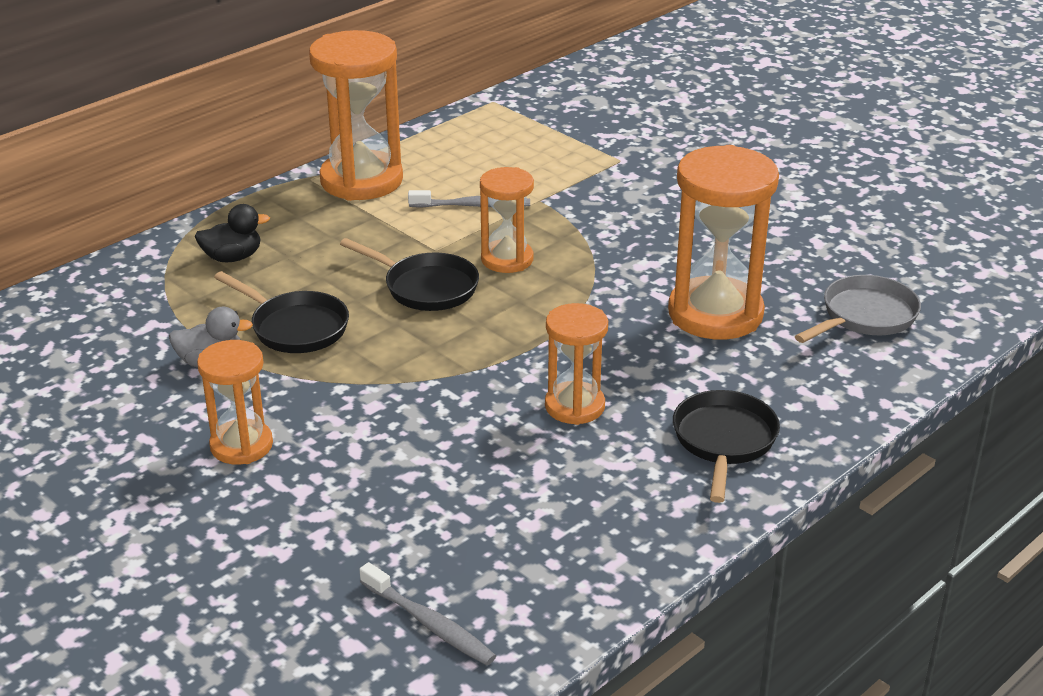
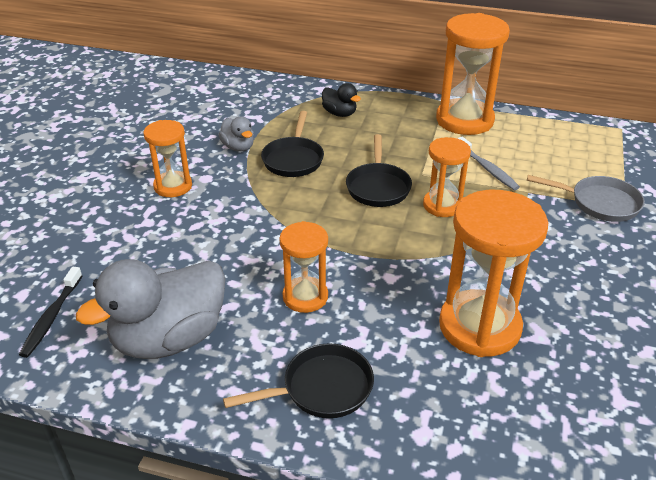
camera: 60 degrees right, 5 degrees up
grey toothbrush [359,562,496,665] -> black toothbrush [19,267,82,358]
grey pan [795,275,921,343] -> grey pan moved to [527,175,645,222]
none -> grey duck [76,259,226,359]

